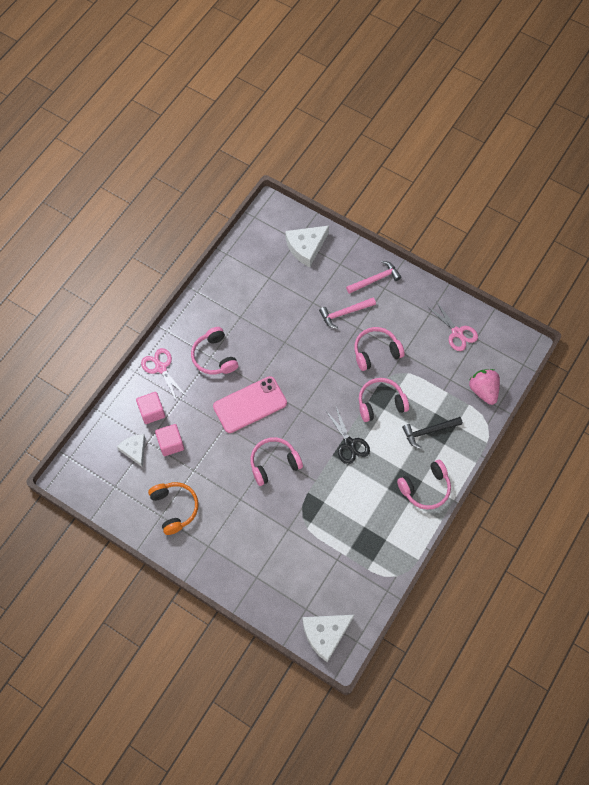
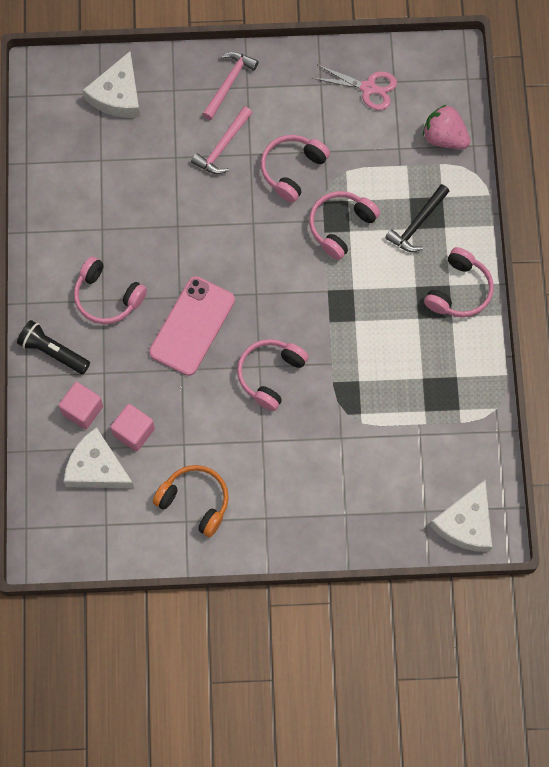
camera: 35 degrees left, 5 degrees up
white cheese [117,434,145,467] -> white cheese [64,427,134,488], size x1.53
pink scissors [141,348,187,402] -> black flashlight [17,320,90,374]
black scissors [326,407,370,464] -> none

